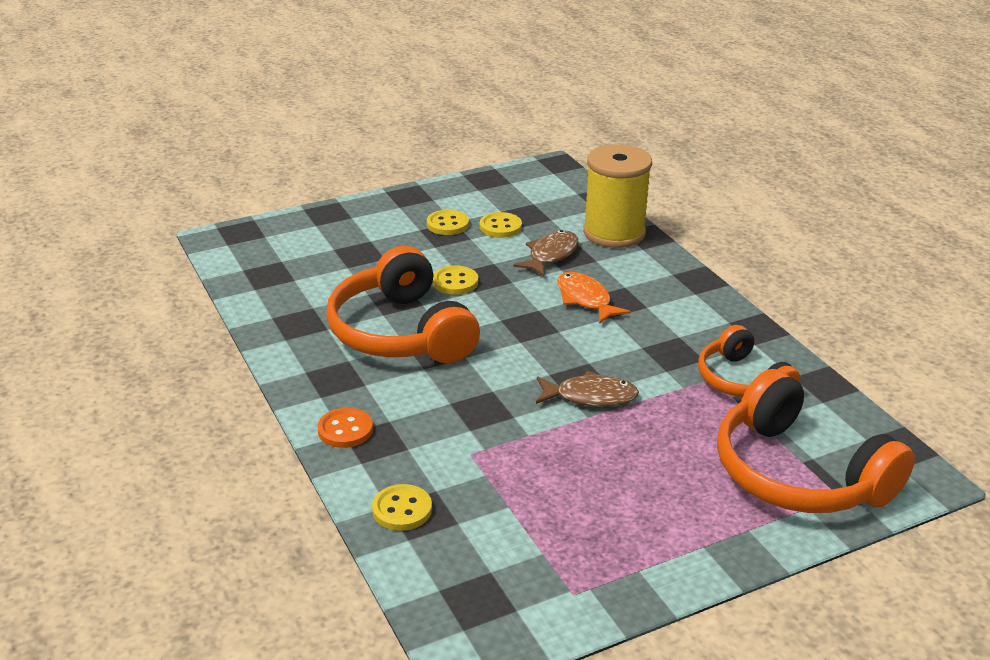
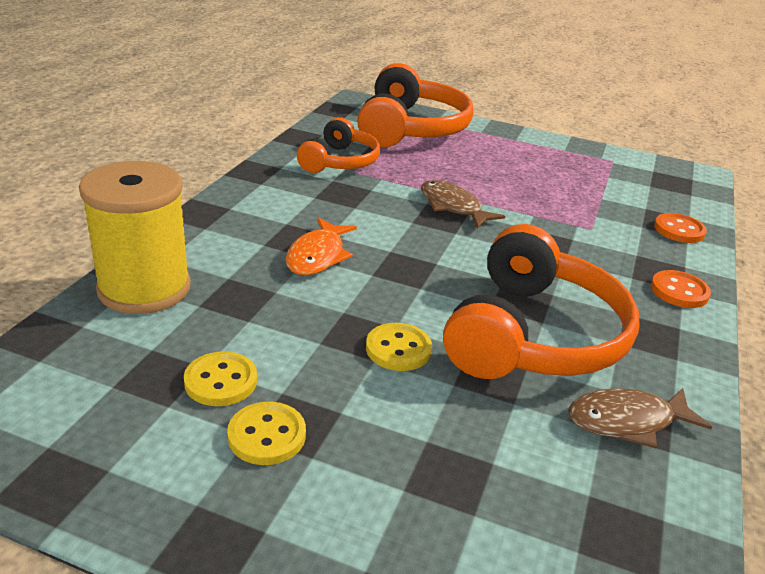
camera: 135 degrees left, 0 degrees up
yellow button [372,484,432,531] -> orange button [654,213,707,243]
brown fish [513,230,578,276] -> brown fish moved to [568,388,712,448]

